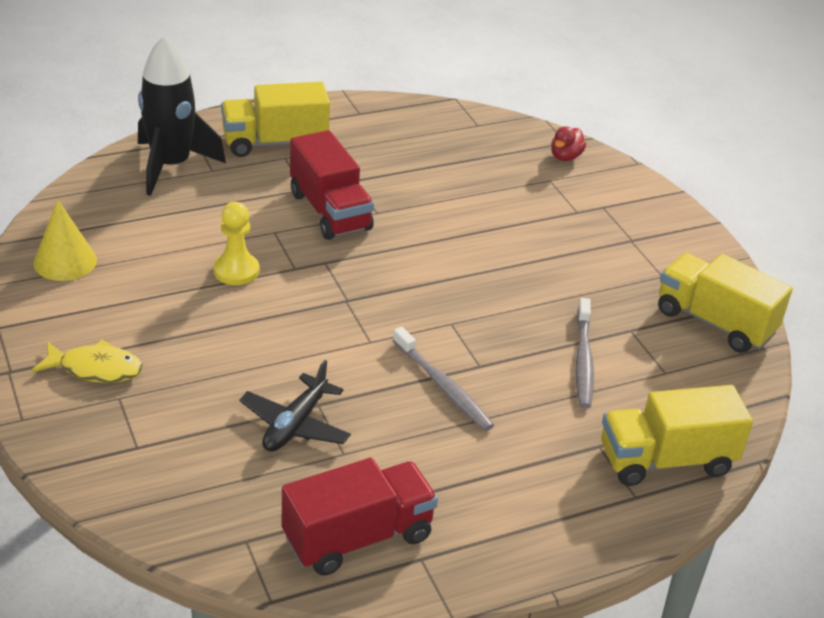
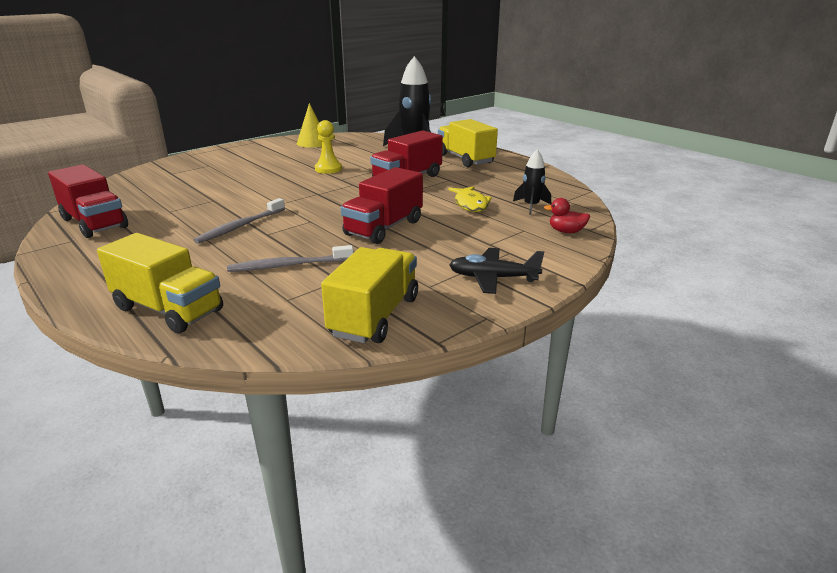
camera: 75 degrees right, 10 degrees down
yellow fish [32,340,143,383] -> yellow fish moved to [449,186,492,212]
black plane [239,360,351,452] -> black plane moved to [449,248,544,294]
yellow truck [601,385,753,486] -> yellow truck turned 150 degrees clockwise [97,233,223,333]
none -> red truck [340,167,423,244]
none -> black rocket [513,150,551,215]

